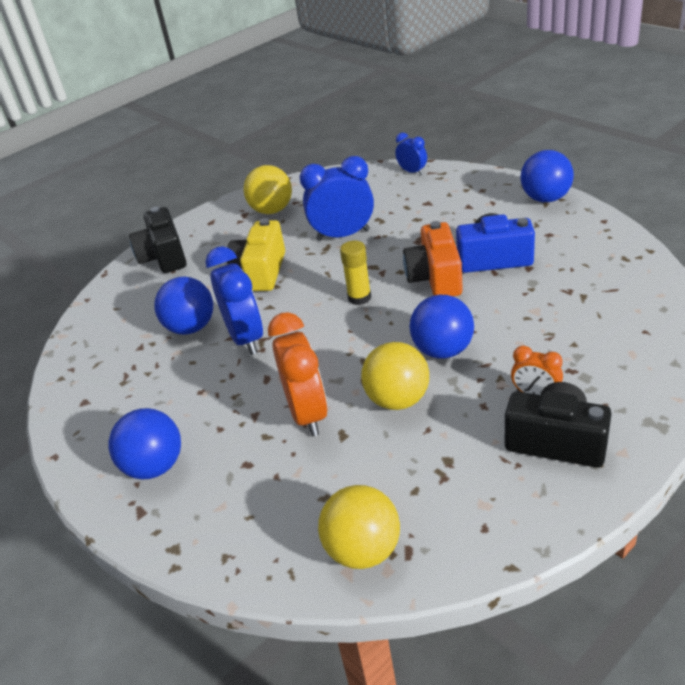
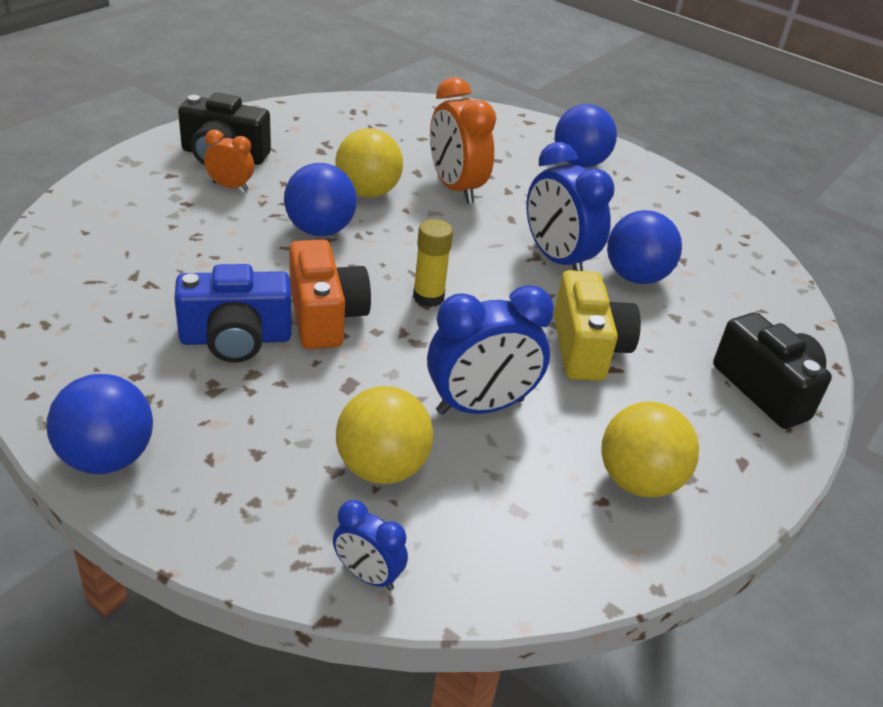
camera: 160 degrees right, 0 degrees up
yellow ball [318,485,400,569] -> yellow ball moved to [336,386,433,484]

